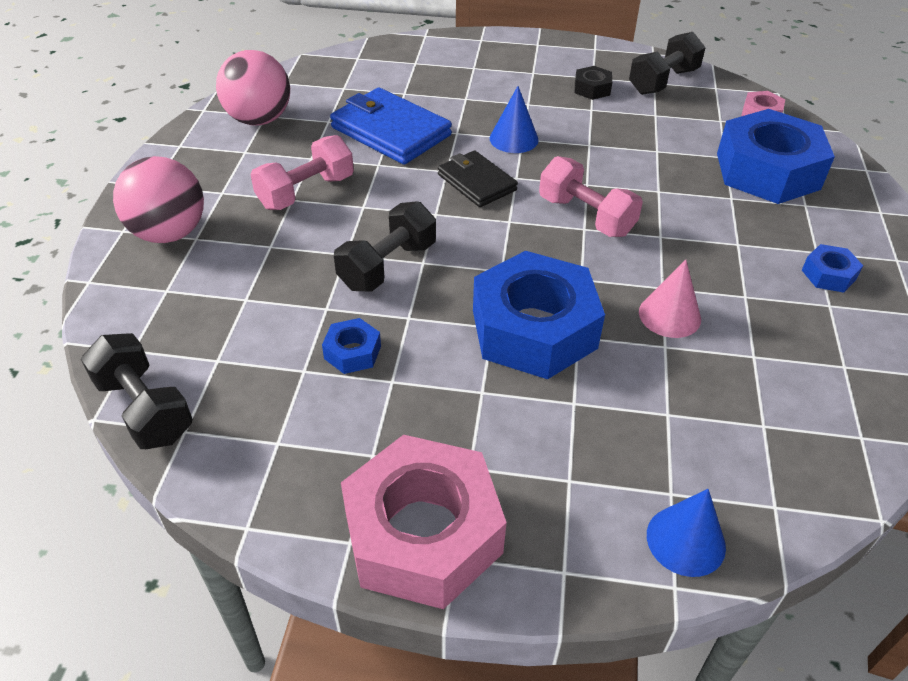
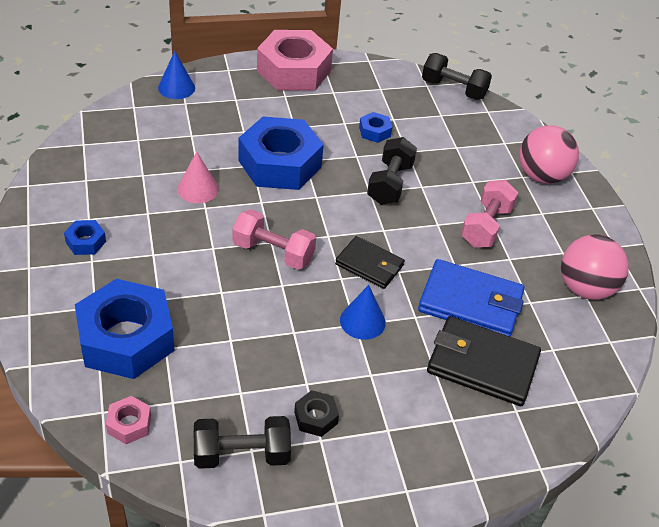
camera: 155 degrees right, 0 degrees up
black dumbbell [629,32,706,95] -> black dumbbell turned 60 degrees clockwise [194,416,291,469]
none -> black wallet [427,316,541,406]

